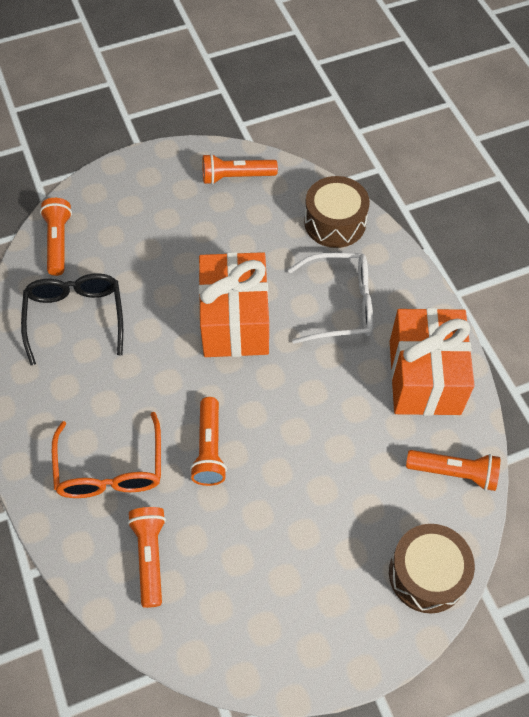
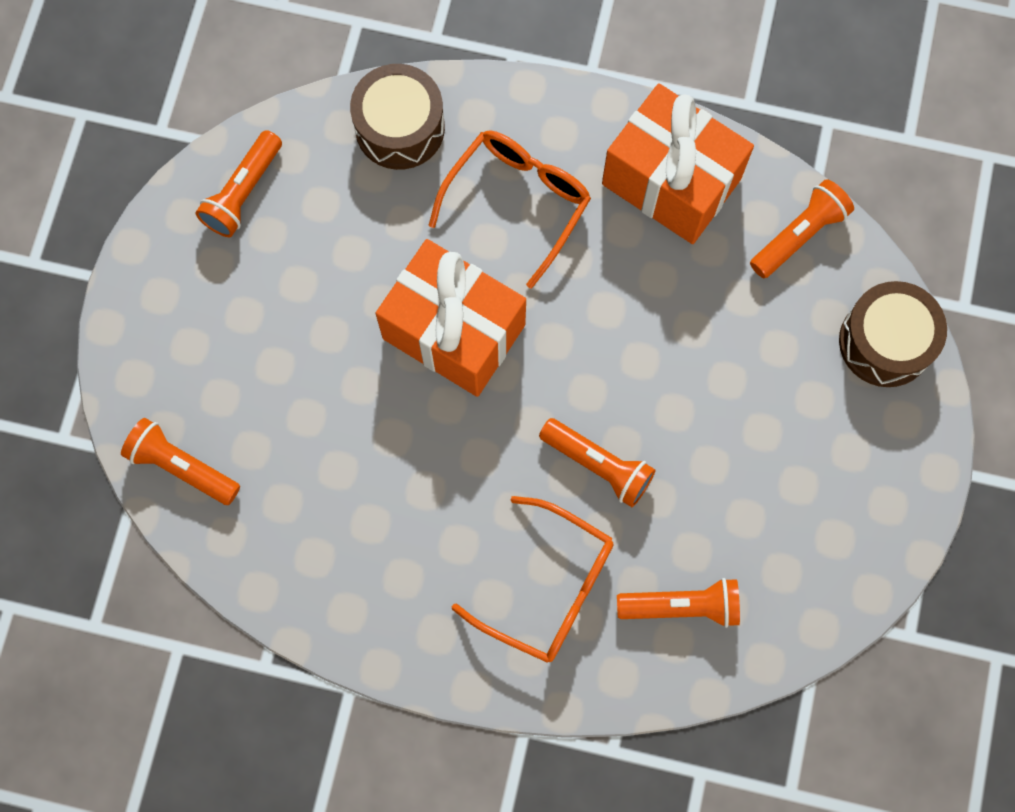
camera: 55 degrees left, 15 degrees up
black glasses [21,273,123,366] -> none
orange flashlight [128,507,166,608] -> orange flashlight turned 150 degrees clockwise [617,578,740,628]
white glasses [288,253,373,344] -> orange glasses [429,131,591,289]

